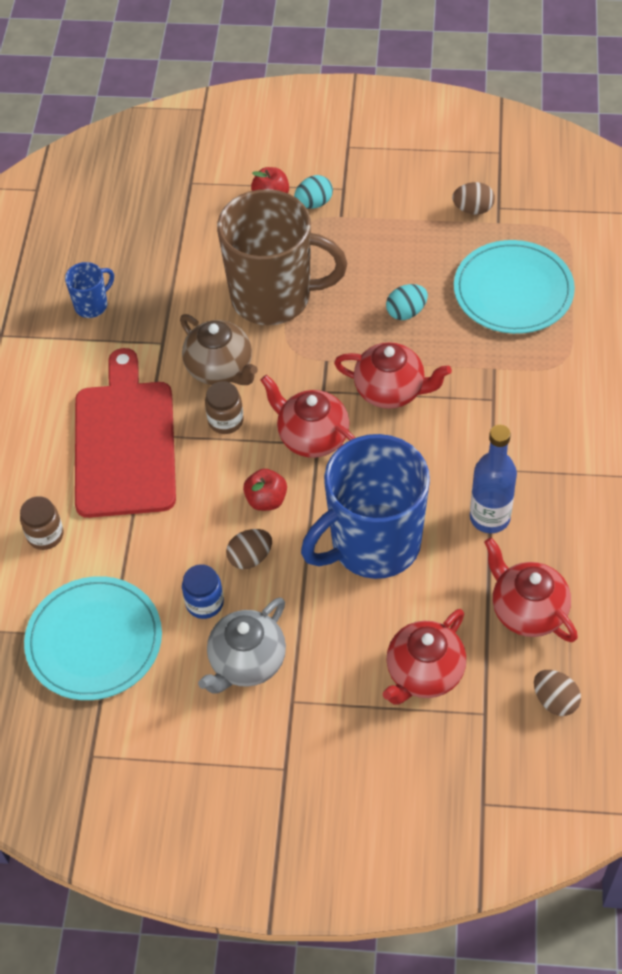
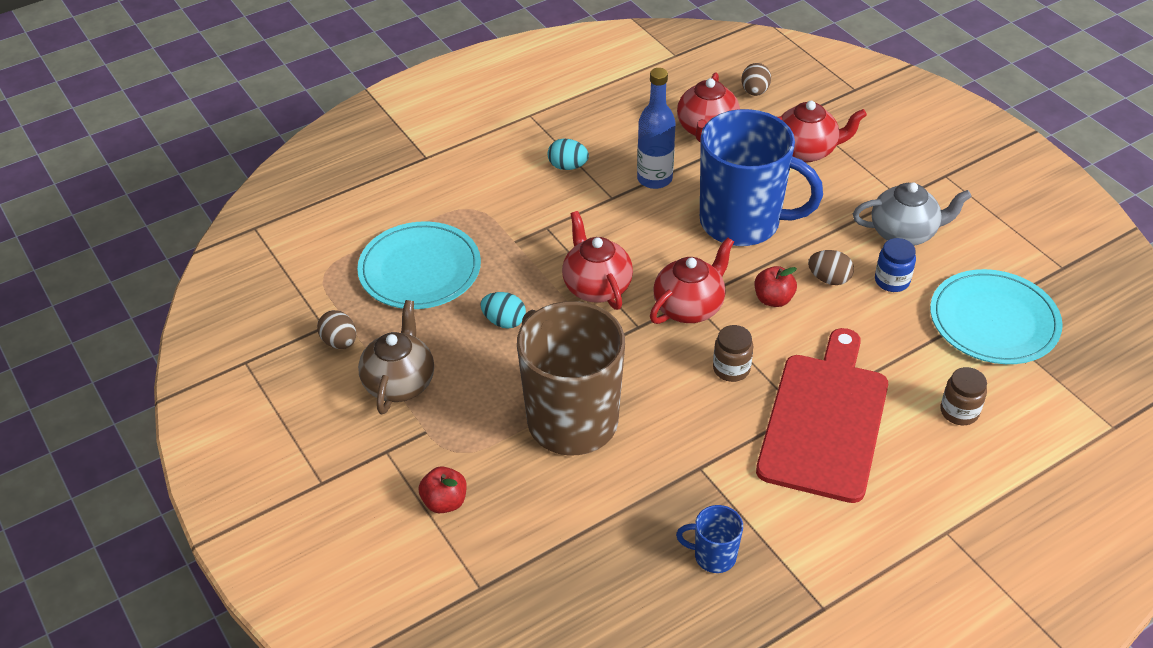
camera: 130 degrees left, 10 degrees down
red cutting board [75,348,176,518] -> red cutting board turned 150 degrees clockwise [756,328,888,503]
brown teapot [180,314,258,385] -> brown teapot moved to [358,300,434,414]
red teapot [260,375,355,458] -> red teapot turned 135 degrees counterclockwise [650,237,734,324]
turquoise egg [294,175,333,209] -> turquoise egg moved to [548,139,589,170]

